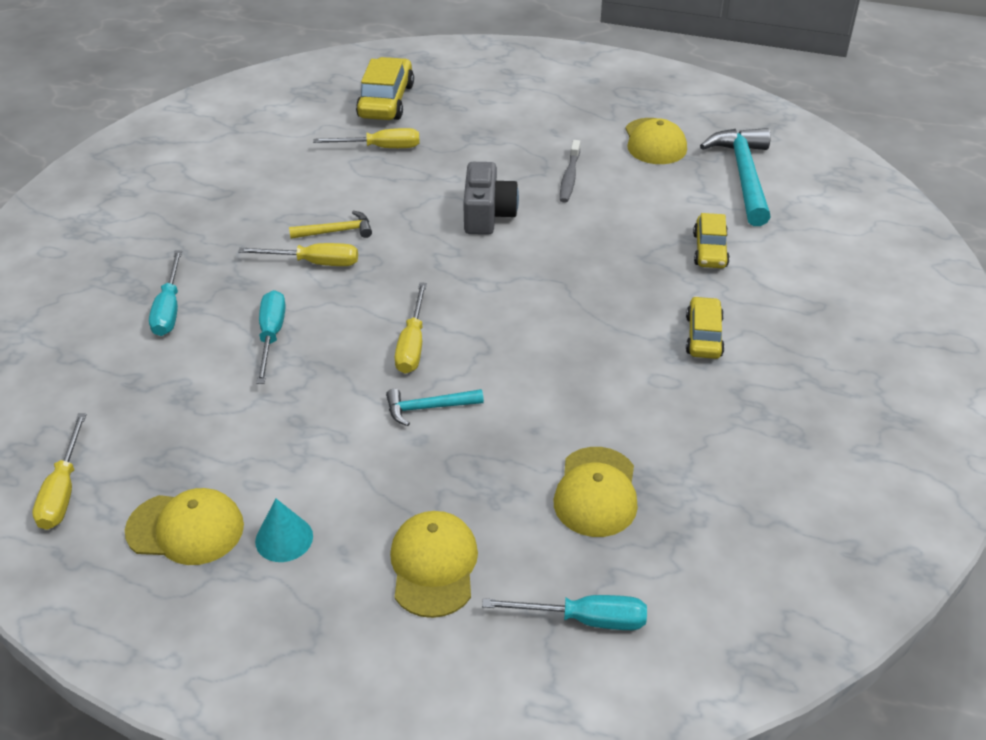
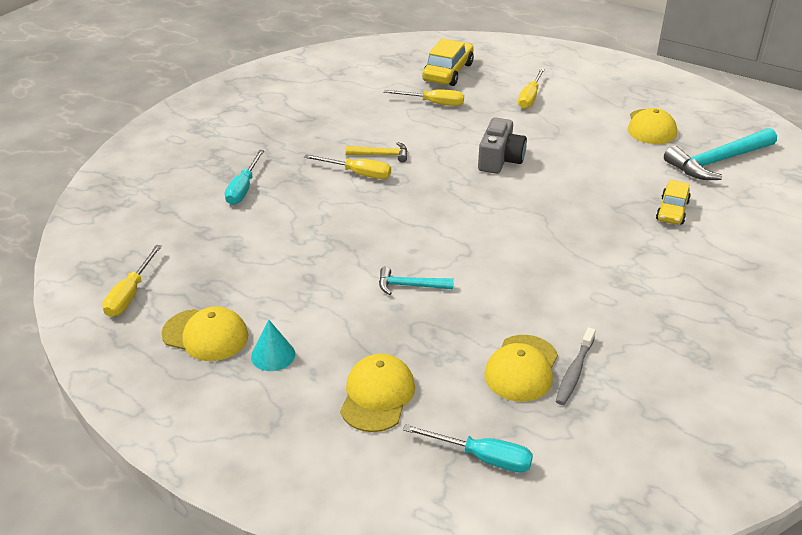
camera: 15 degrees right, 5 degrees down
turquoise screwdriver [256,290,286,384] -> none
yellow screwdriver [395,282,427,374] -> yellow screwdriver moved to [518,68,545,109]
grey toothbrush [560,140,580,203] -> grey toothbrush moved to [556,327,596,405]
yellow car [686,296,725,359] -> none
turquoise hammer [700,128,771,226] -> turquoise hammer turned 135 degrees counterclockwise [664,128,777,180]

